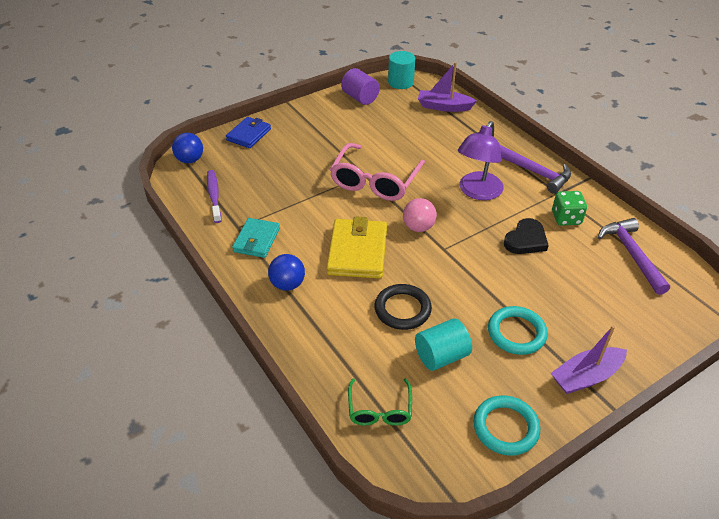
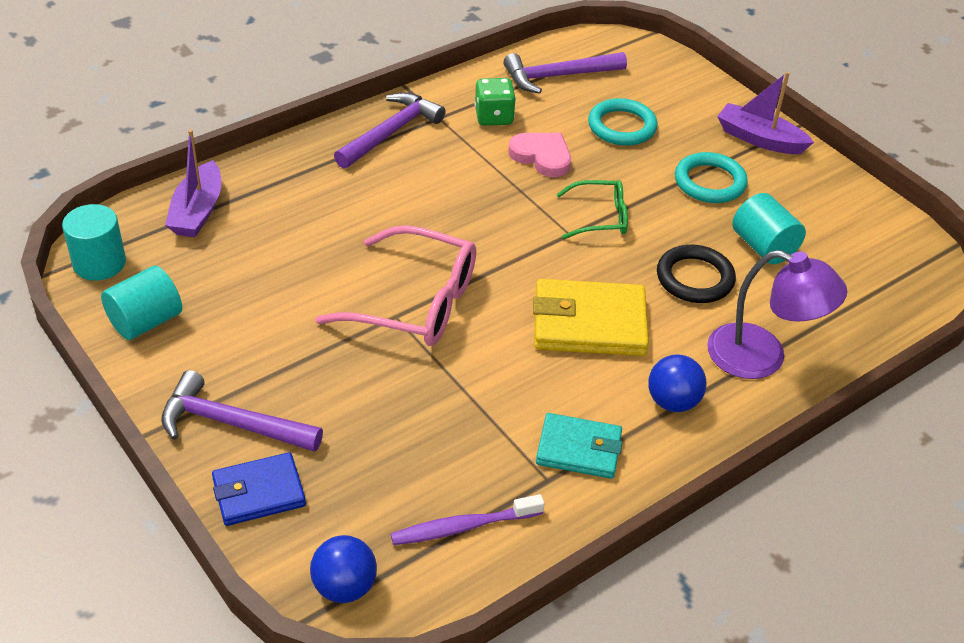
camera: 95 degrees left, 0 degrees up
blue wallet [226,117,271,148] -> blue wallet turned 45 degrees counterclockwise [212,452,306,526]
purple cylinder [341,68,380,105] -> turquoise cylinder [101,266,182,340]
green glasses [348,378,412,425] -> green glasses moved to [556,180,628,239]
pink ball [403,198,437,232] -> none
purple lamp [458,121,504,200] -> purple lamp moved to [707,250,847,379]
turquoise ring [473,395,540,456] -> turquoise ring moved to [588,98,658,146]
black heart [504,218,549,254] -> pink heart [508,133,571,177]
purple boat [551,325,627,394] -> purple boat turned 150 degrees clockwise [717,71,814,154]
none -> purple hammer [161,370,323,452]

